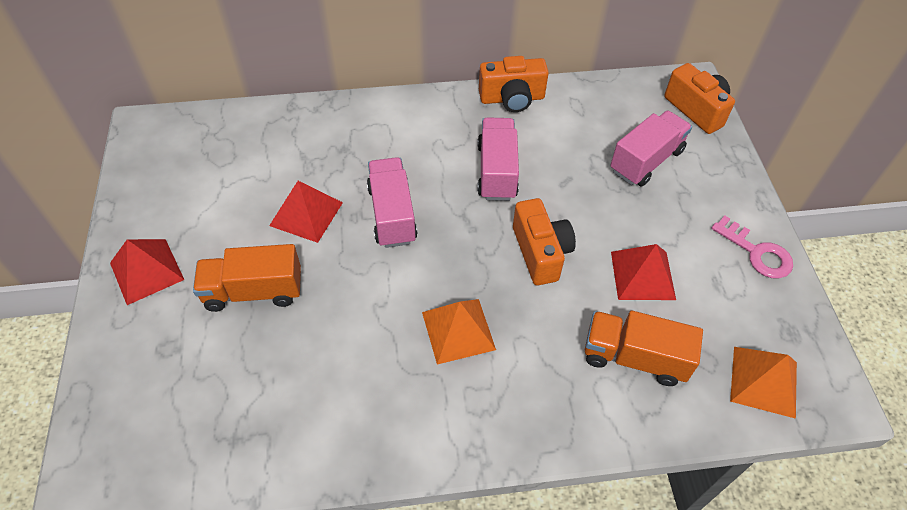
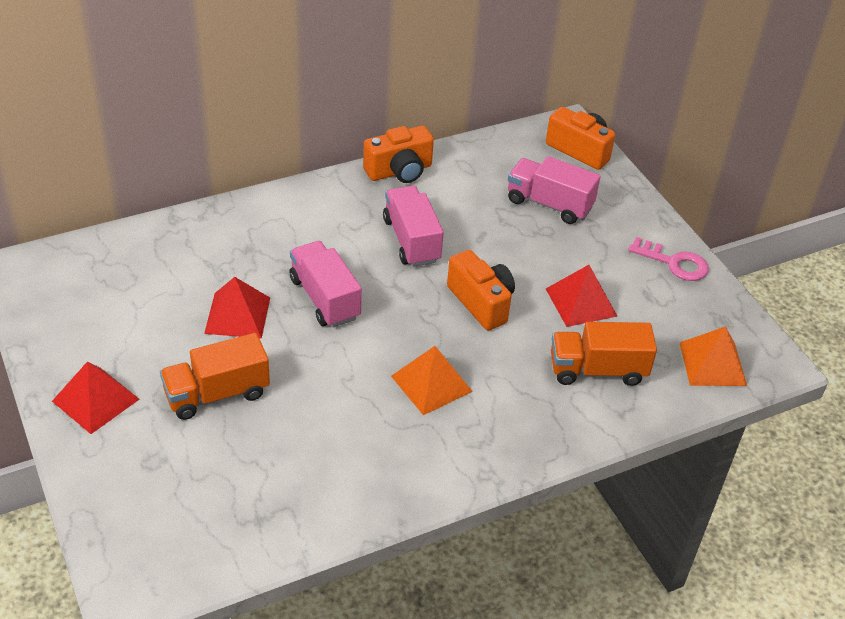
camera: 20 degrees left, 10 degrees down
pink truck [610,111,692,187] -> pink truck turned 90 degrees counterclockwise [508,156,601,224]

